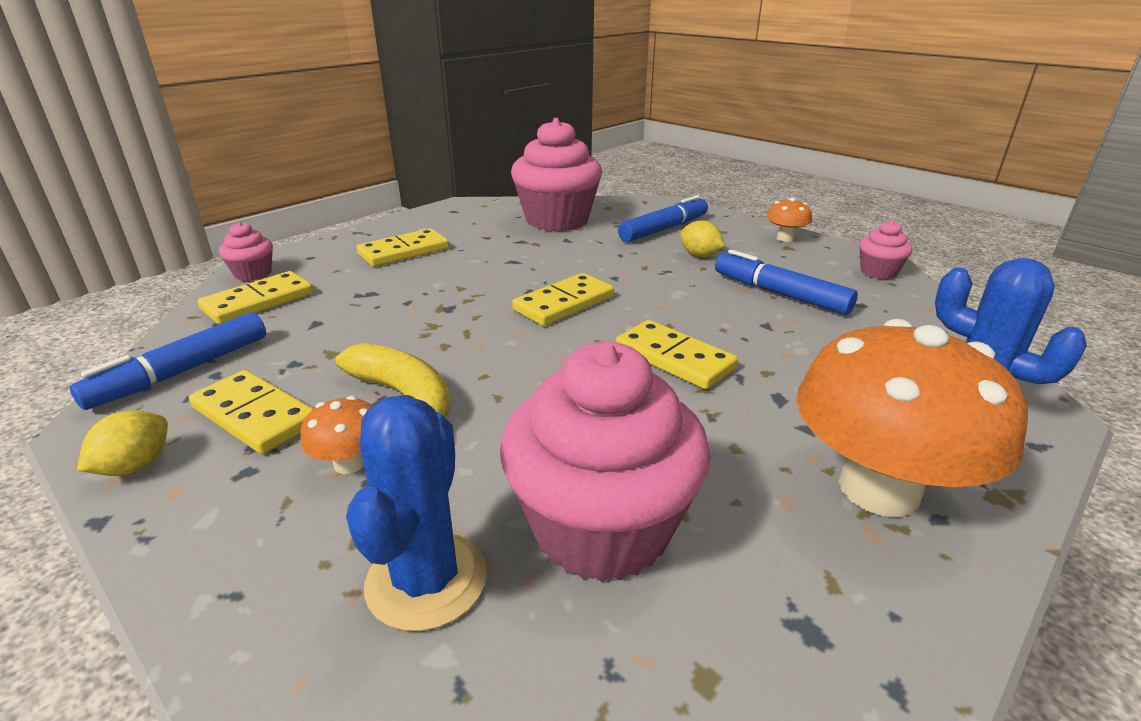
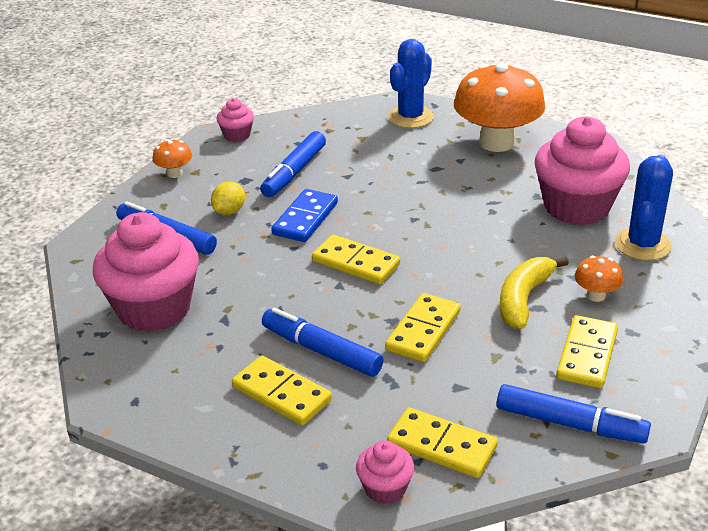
camera: 105 degrees left, 5 degrees up
yellow lemon [77,410,168,476] -> none
blue cactus [346,395,487,631] -> blue cactus turned 60 degrees counterclockwise [615,154,673,261]
yellow domino [616,320,738,389] -> yellow domino moved to [385,293,461,362]
none -> blue marker [262,308,384,377]
none -> blue domino [271,189,338,242]

